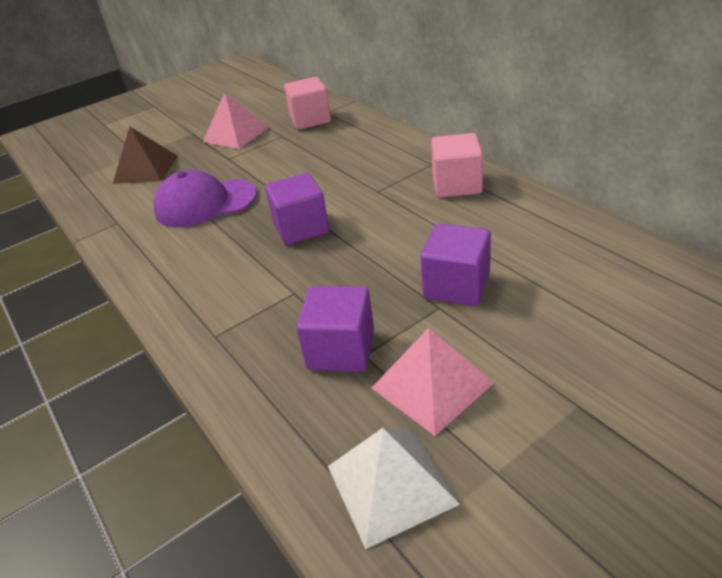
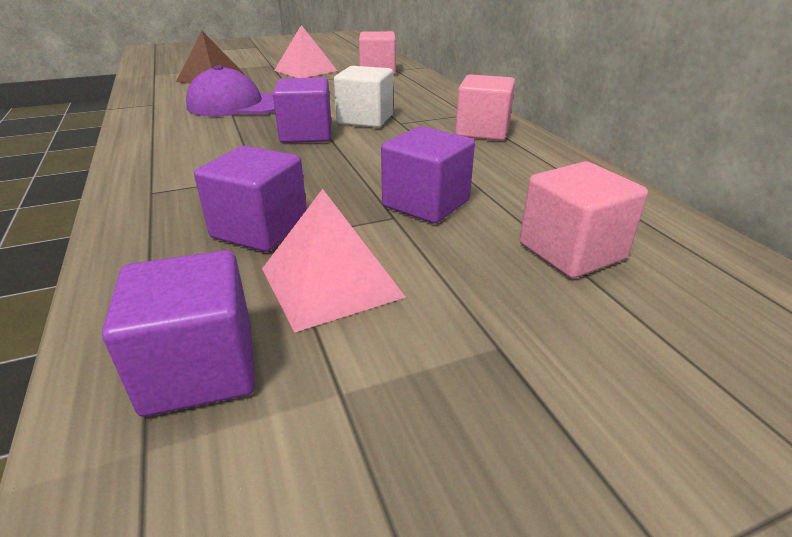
camera: 10 degrees right, 5 degrees down
white pyramid [328,428,460,549] -> purple cube [102,250,255,417]
none -> white cube [334,66,393,128]
none -> pink cube [520,161,648,278]

